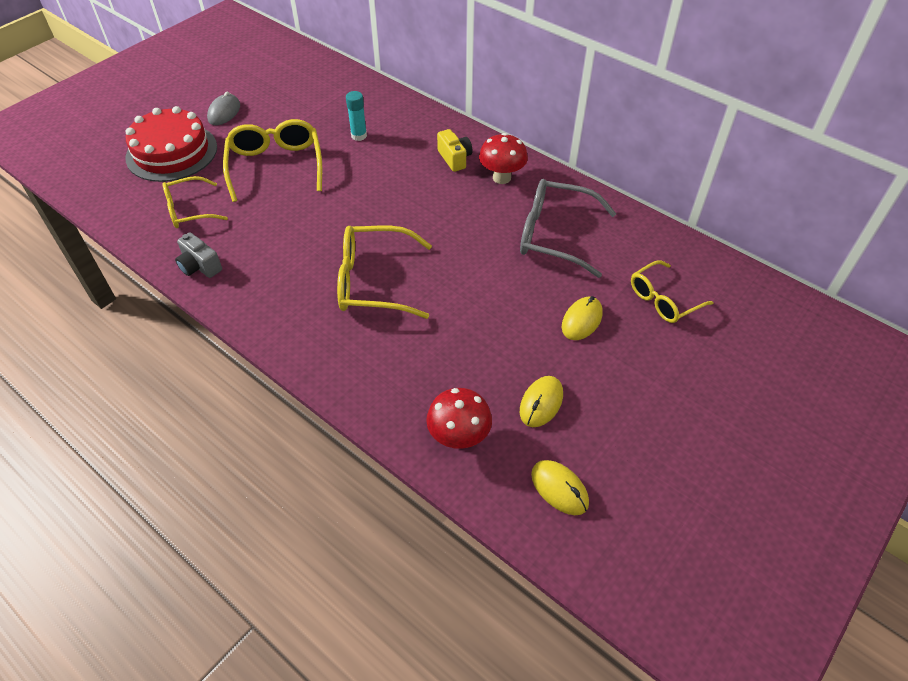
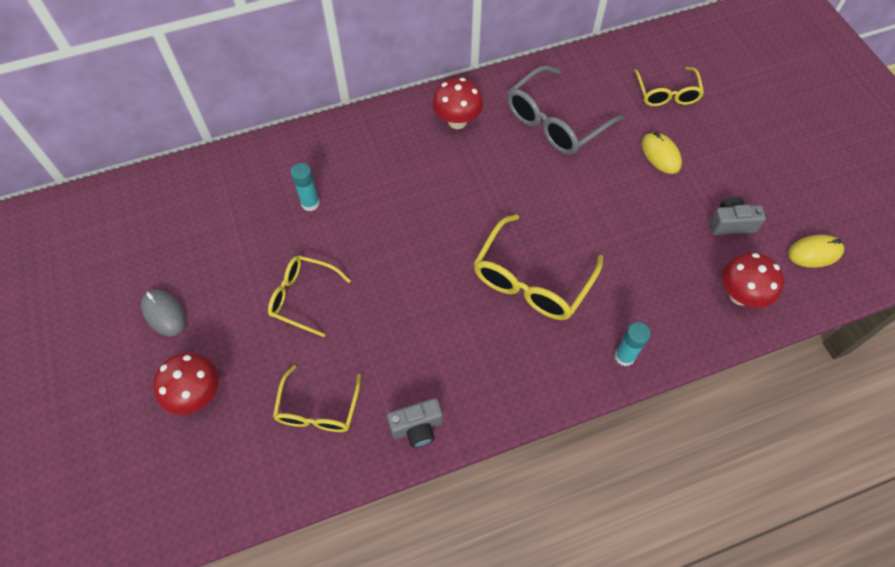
camera: 60 degrees left, 10 degrees up
red cake [125,106,217,182] -> red mushroom [153,353,219,415]
yellow glasses [223,119,322,202] -> yellow glasses [268,256,351,337], size x0.64
yellow camera [437,129,473,172] -> none
yellow mouse [520,376,563,427] -> grey camera [709,196,766,235]
none -> turquoise glue stick [614,322,651,366]

